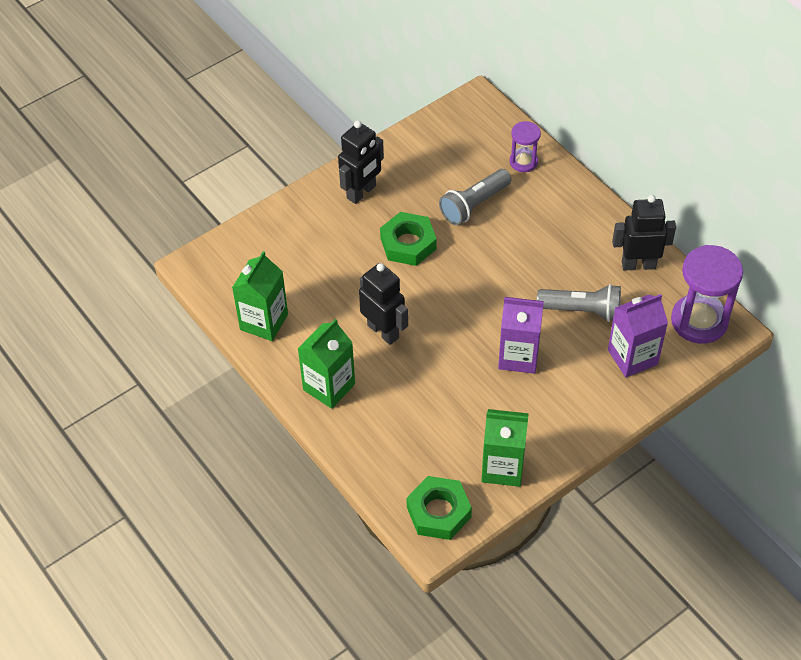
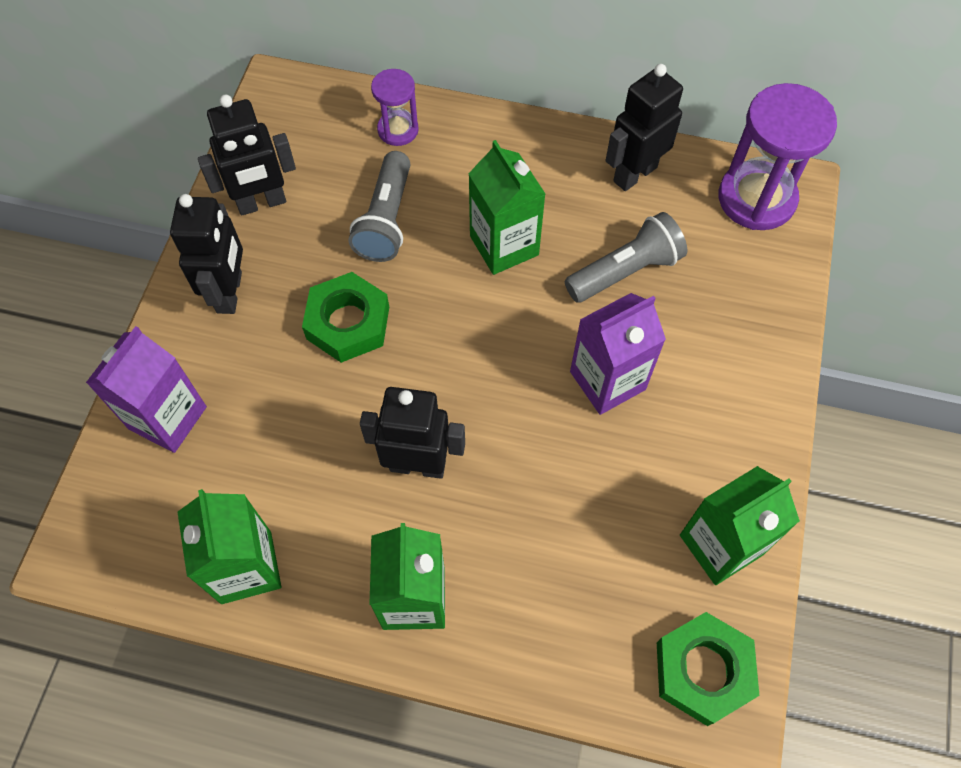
camera: 40 degrees left, 10 degrees up
purple carton [608,294,668,377] -> purple carton moved to [86,326,207,453]
none -> black robot [198,94,296,215]
none -> green carton [468,140,546,275]

